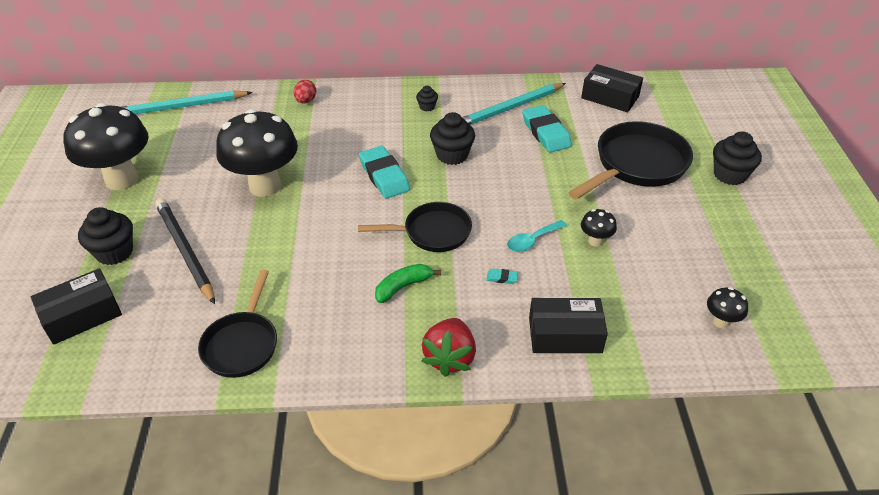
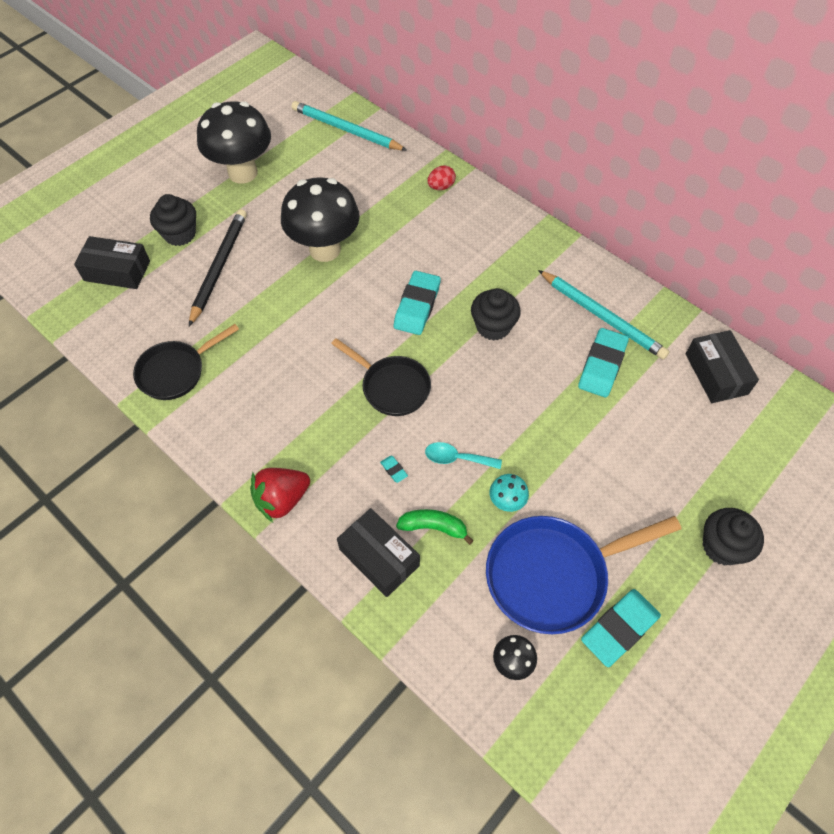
camera: 45 degrees right, 15 degrees up
green banana [375,264,441,303] -> green banana moved to [396,509,473,545]
black cupcake [416,86,438,112] -> none
turquoise pencil [462,83,566,125] -> turquoise pencil turned 150 degrees counterclockwise [538,270,670,359]
black pan [568,121,693,200] -> none
black mushroom [581,209,617,247] -> turquoise mushroom [489,474,529,512]
none -> blue pan [486,516,681,634]
none -> turquoise eraser [581,589,661,667]

